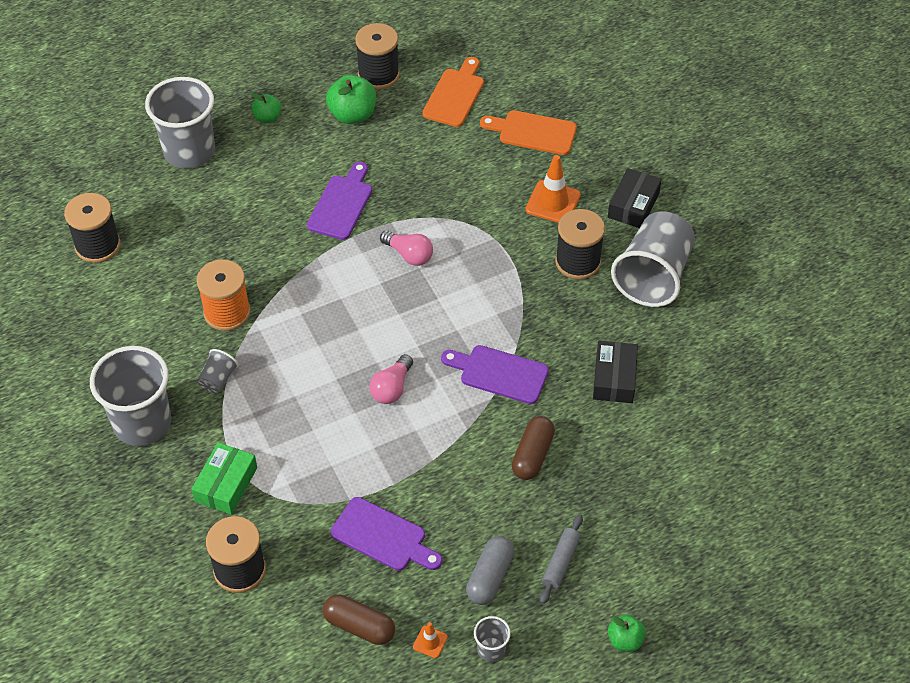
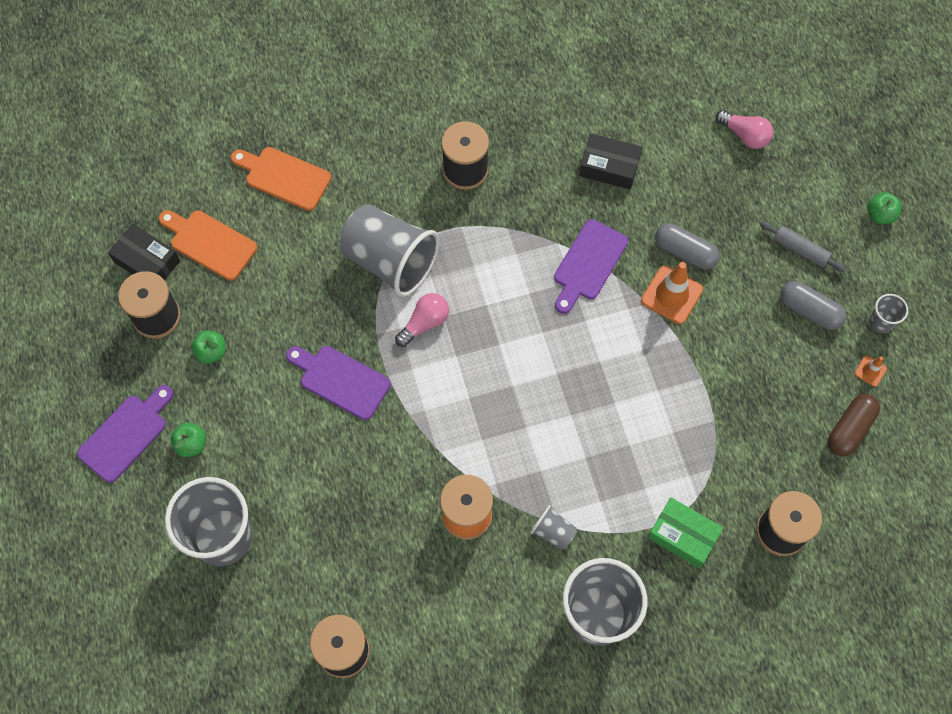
camera: 80 degrees left, 15 degrees up
green apple [326,75,376,124] -> green apple [191,330,225,364], size x0.59
purple cutting board [331,497,442,571] -> purple cutting board moved to [77,385,173,483]
pink light bulb [369,354,413,404] -> pink light bulb moved to [716,110,773,149]
orange cutting board [480,110,577,155] -> orange cutting board turned 90 degrees clockwise [231,147,331,211]
brown capsule [512,416,555,480] -> grey capsule [655,223,720,270]
orange traffic cone [526,155,580,223] -> orange traffic cone moved to [641,262,703,324]
black box [608,168,662,228] -> black box moved to [108,224,180,280]
grey cup [611,211,695,307] -> grey cup moved to [339,204,440,297]

